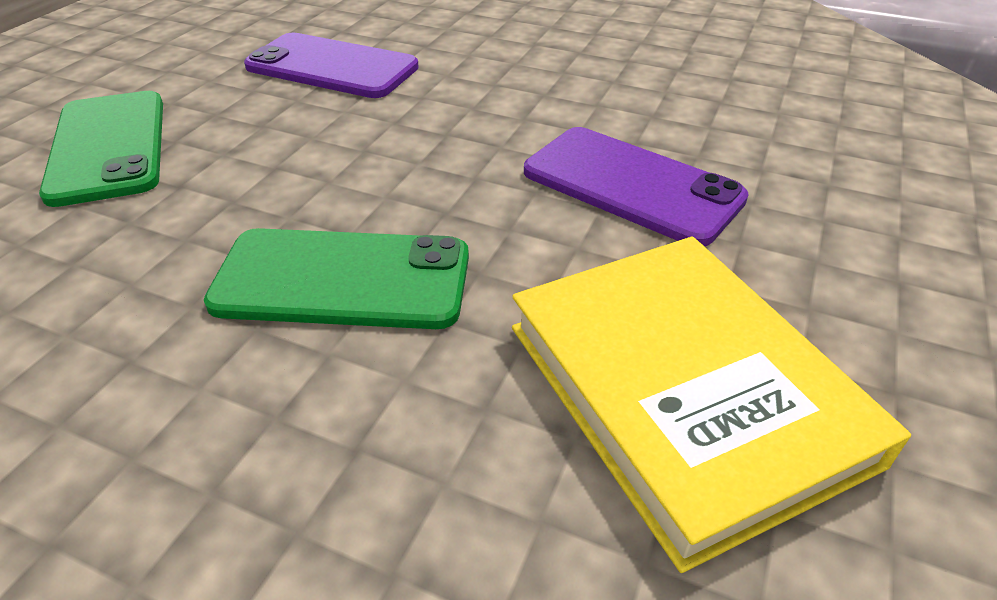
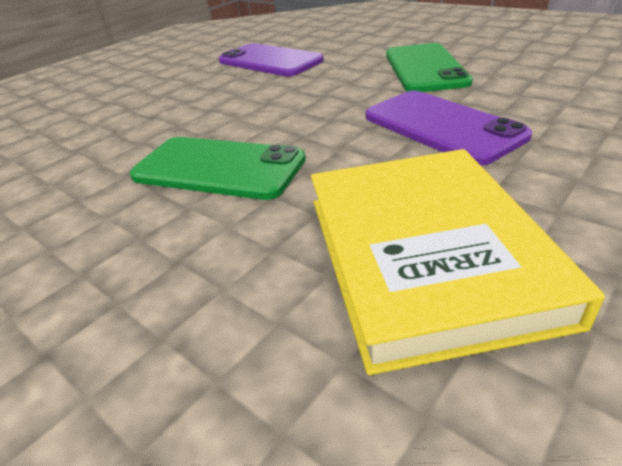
camera: 20 degrees right, 5 degrees down
green phone [39,91,163,207] -> green phone moved to [386,43,473,92]

